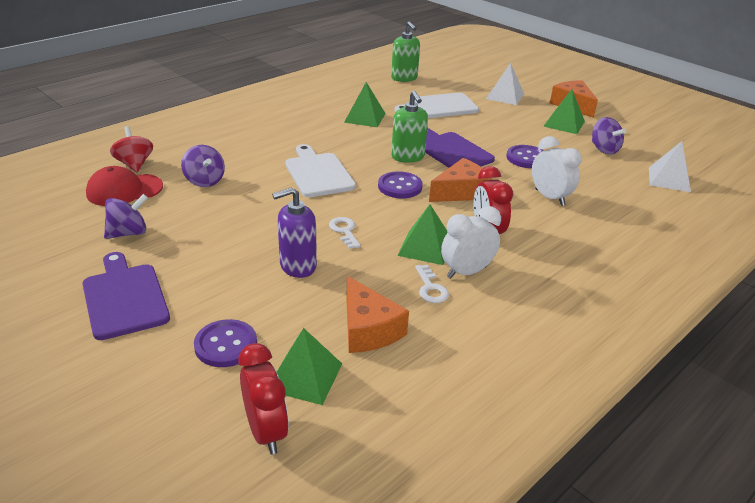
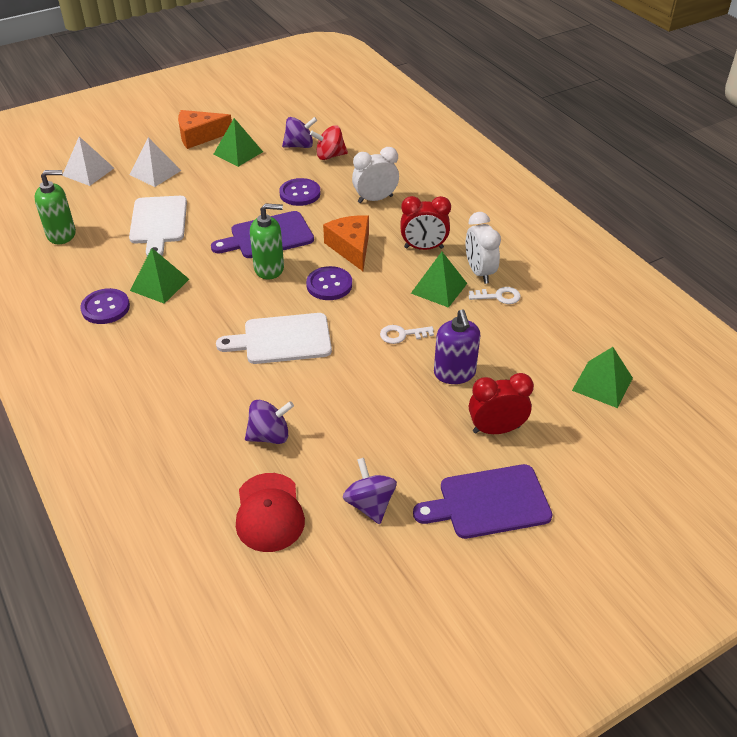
camera: 75 degrees left, 10 degrees up
red spinning top [110,126,153,172] -> red spinning top moved to [310,125,348,160]
purple button [194,319,257,367] -> purple button moved to [80,288,130,324]
red clock [238,343,289,455] -> red clock moved to [469,373,534,434]
orange cheese [346,276,409,353] -> none
white pyramid [649,141,691,192] -> white pyramid moved to [62,136,114,186]

